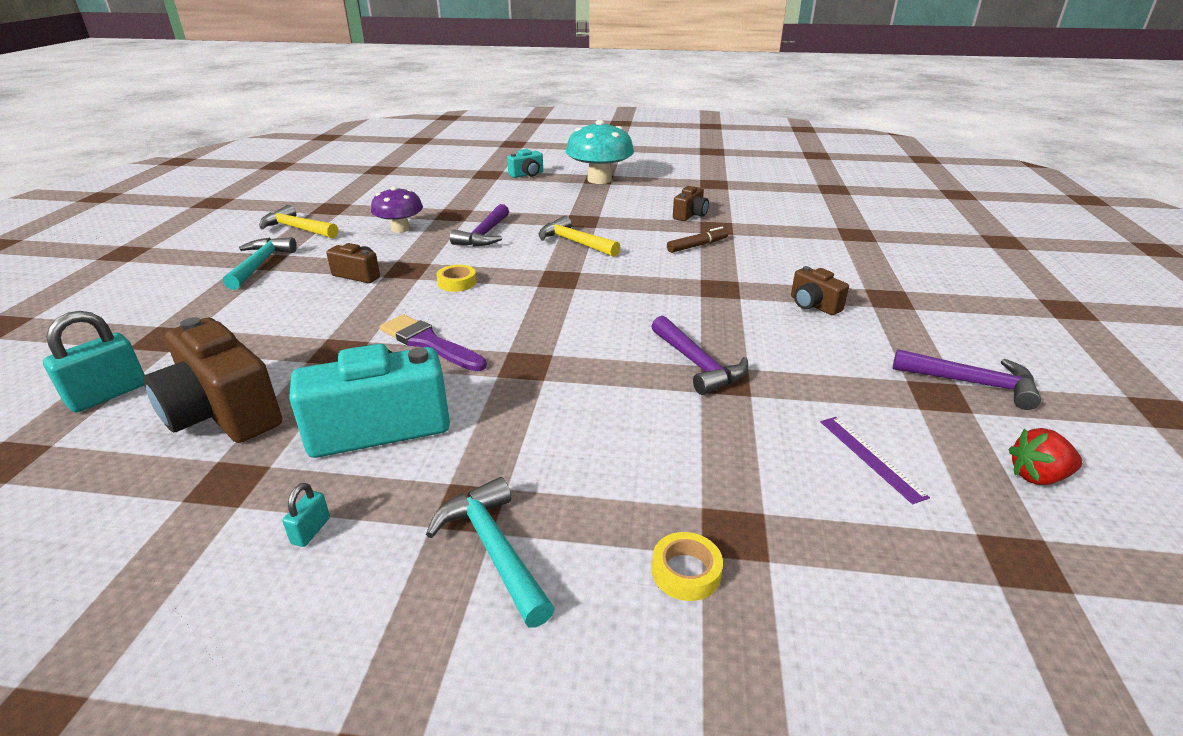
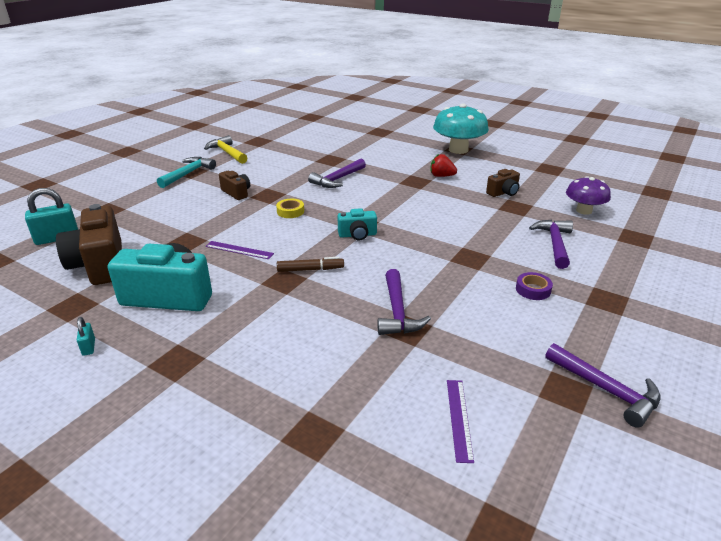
camera: 25 degrees right, 0 degrees up
turquoise padlock [282,483,330,547] -> turquoise padlock turned 60 degrees counterclockwise [77,317,95,356]
purple mushroom [371,186,423,233] -> purple mushroom moved to [566,176,611,215]
purple brush [379,314,487,371] -> purple ruler [205,241,274,259]
turquoise hammer [426,477,555,627] -> none
turquoise camera [507,149,543,178] -> turquoise camera moved to [338,208,377,240]
yellow hammer [539,216,620,257] -> none
yellow tape [652,532,723,601] -> none
brown marker [667,227,728,253] -> brown marker moved to [277,257,344,272]
brown camera [791,266,849,315] -> purple tape [516,272,553,300]
red strawberry [1008,428,1082,485] -> red strawberry moved to [430,154,457,177]
none -> purple hammer [529,220,573,269]

